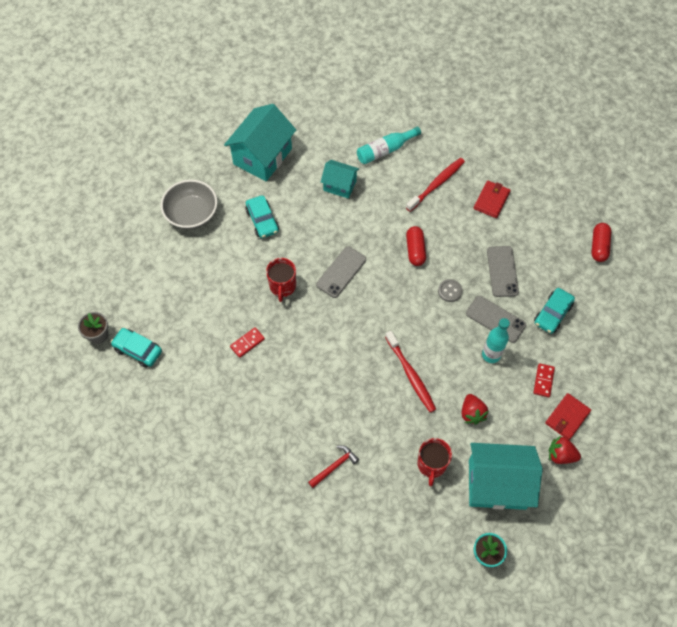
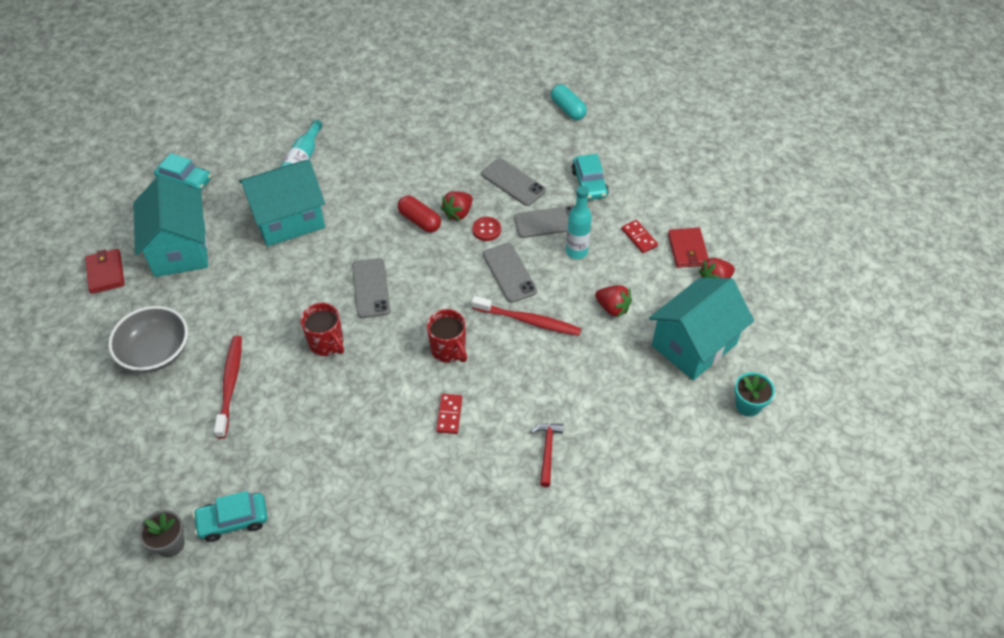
camera: 45 degrees left, 10 degrees down
red domino [230,327,265,358] -> red domino moved to [436,394,462,434]
turquoise car [245,195,279,238] -> turquoise car moved to [154,153,212,191]
turquoise house [321,160,359,199] -> turquoise house [239,160,325,247], size x1.77
red toothbrush [406,158,465,212] -> red toothbrush moved to [214,336,242,439]
red mug [418,438,452,486] -> red mug moved to [427,309,467,363]
grey button [438,279,463,302] -> red button [472,217,501,241]
red wallet [474,181,511,218] -> red wallet moved to [85,249,125,294]
red capsule [591,223,611,262] -> turquoise capsule [551,84,587,120]
none -> red strawberry [441,191,473,221]
none -> grey phone [483,243,537,303]

